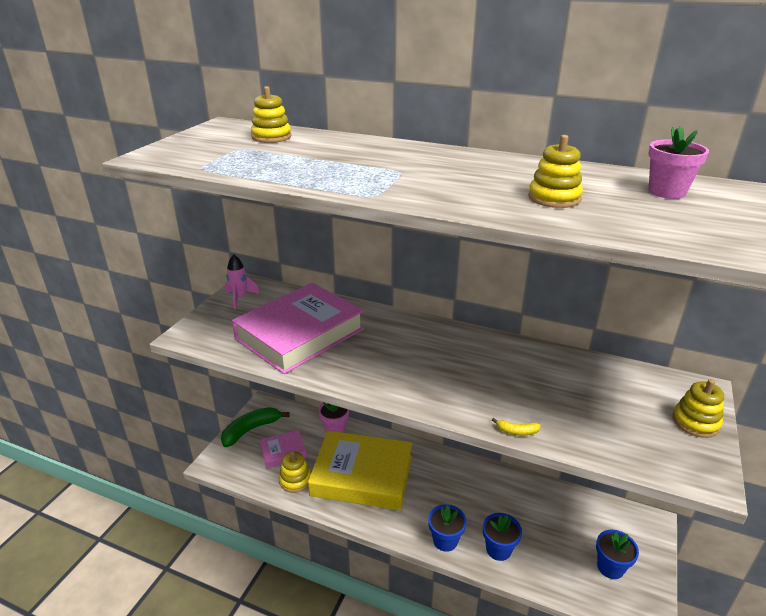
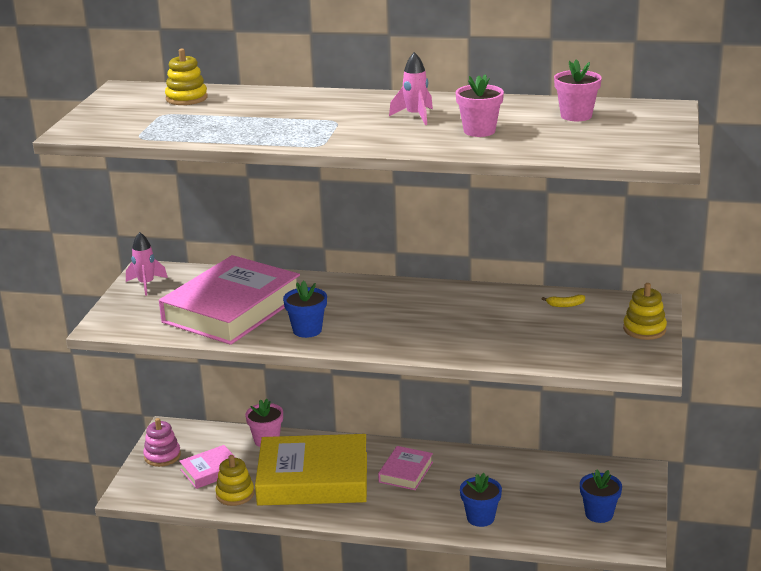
camera: 10 degrees left, 5 degrees down
green banana [221,407,290,447] -> pink stacking toy [143,418,181,467]
blue flower pot [428,504,467,552] -> blue flower pot moved to [283,280,327,338]
yellow banana [492,418,541,435] -> yellow banana moved to [542,295,585,307]
yellow stacking toy [528,135,583,208] -> pink flower pot [455,74,504,137]
none -> pink book [378,446,433,490]
none -> pink rocket [389,52,433,125]

